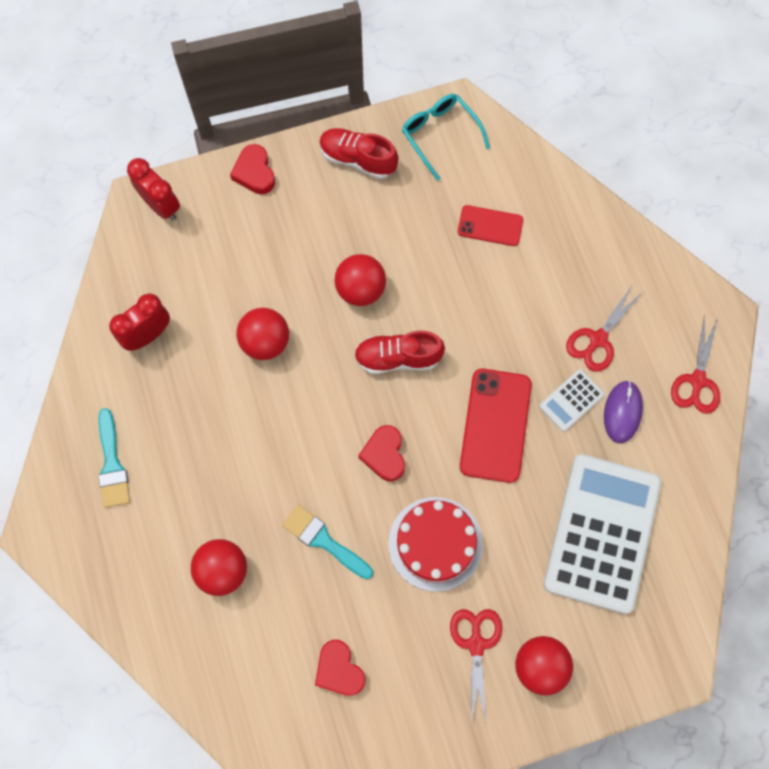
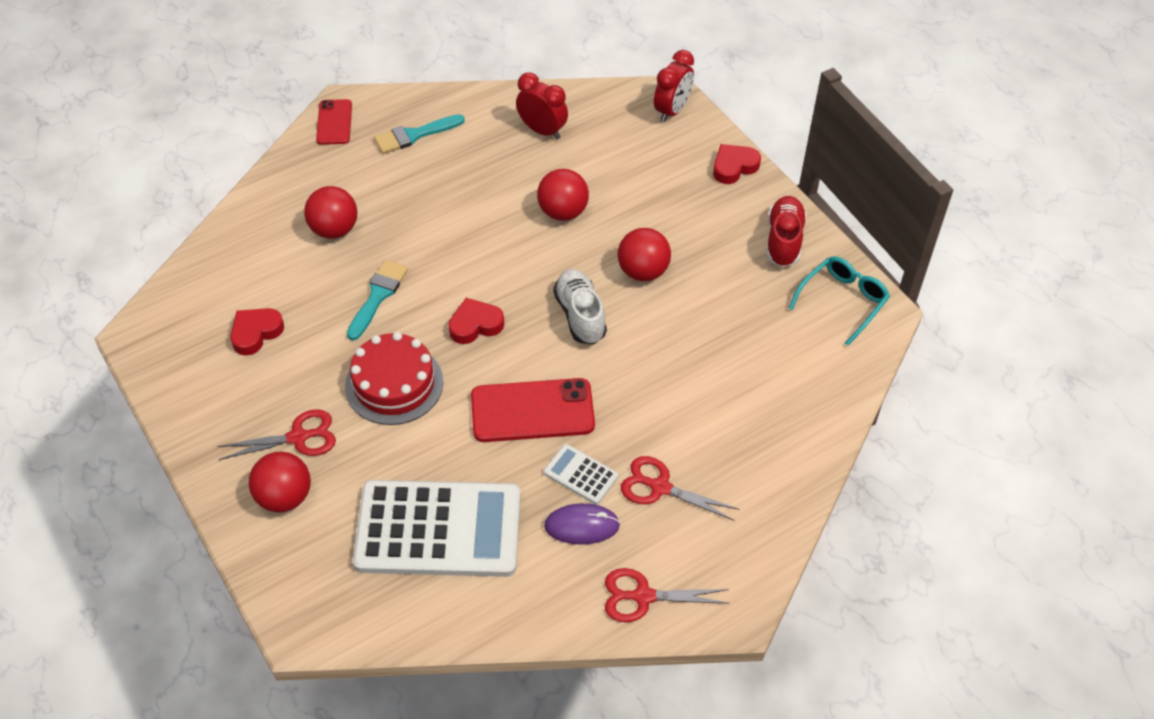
camera: 75 degrees right, 20 degrees down
red shoe [354,331,445,374] -> white shoe [553,269,607,344]
red phone [458,205,523,246] -> red phone moved to [316,99,352,145]

